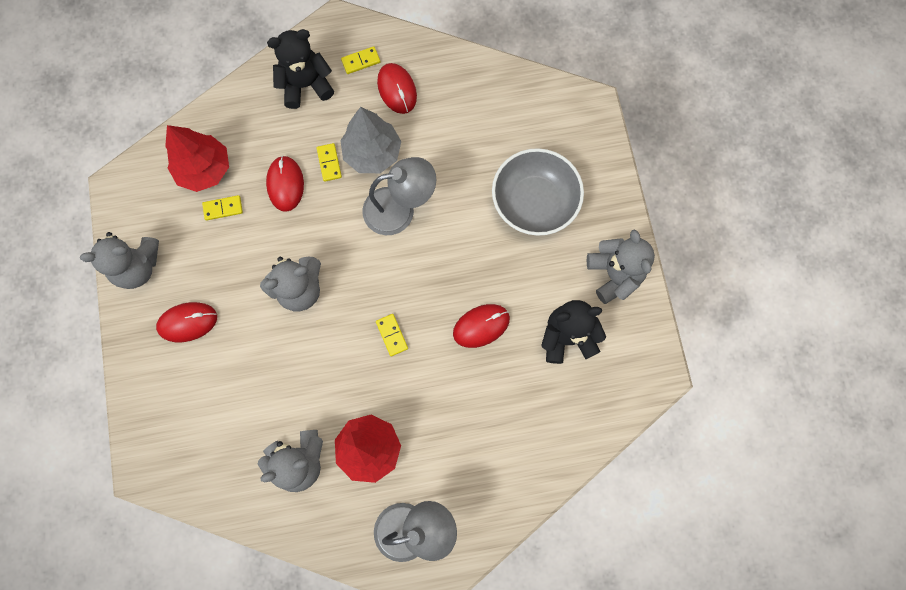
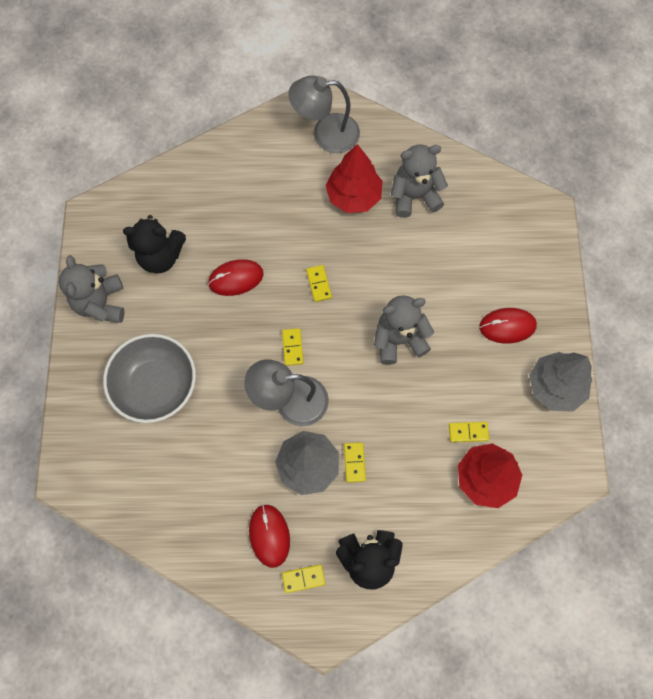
camera: 170 degrees left, 5 degrees down
grey teddy bear [80,232,159,289] -> grey tree [529,352,592,412]
red mouse [266,156,304,212] -> none
none -> yellow domino [282,328,303,366]

